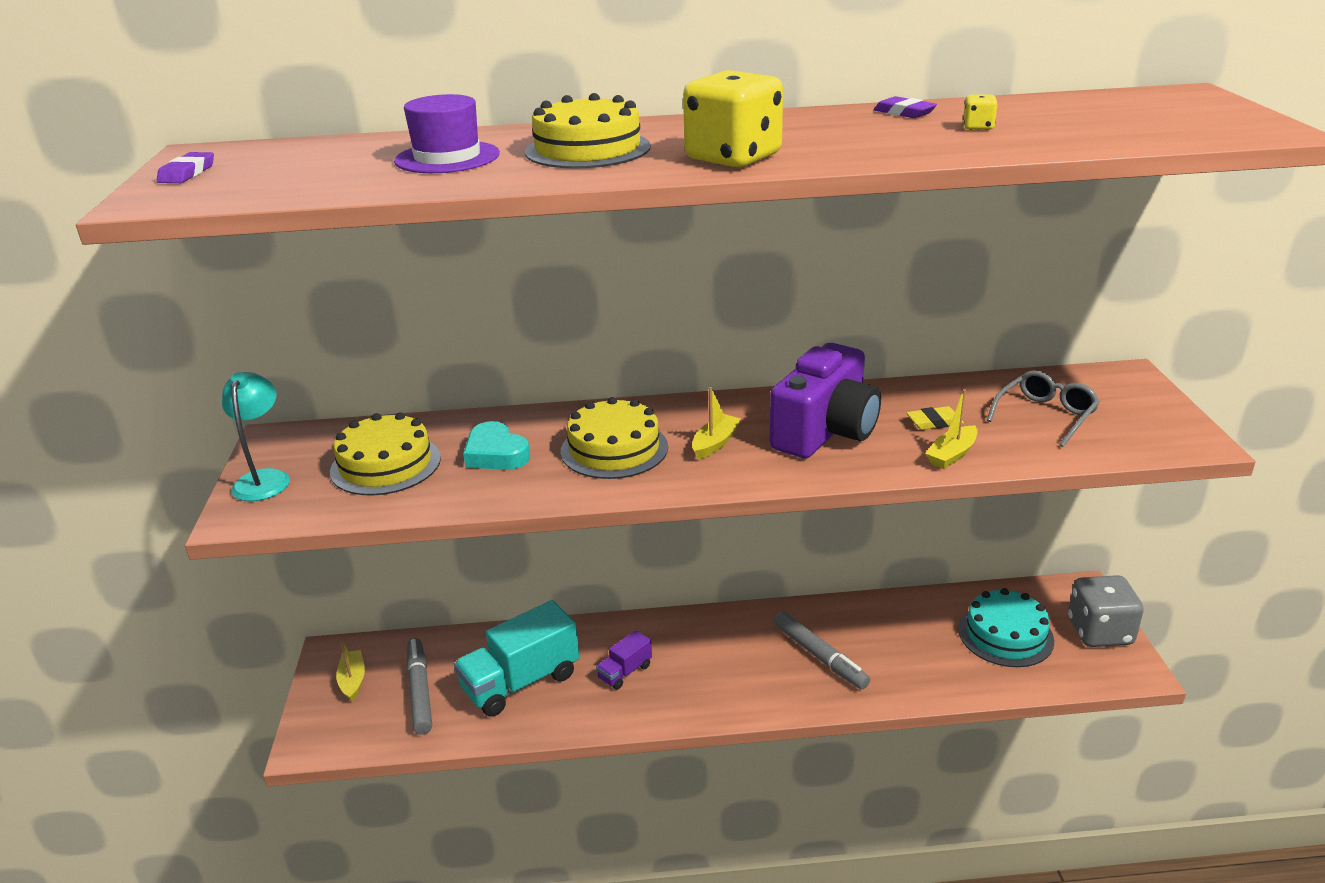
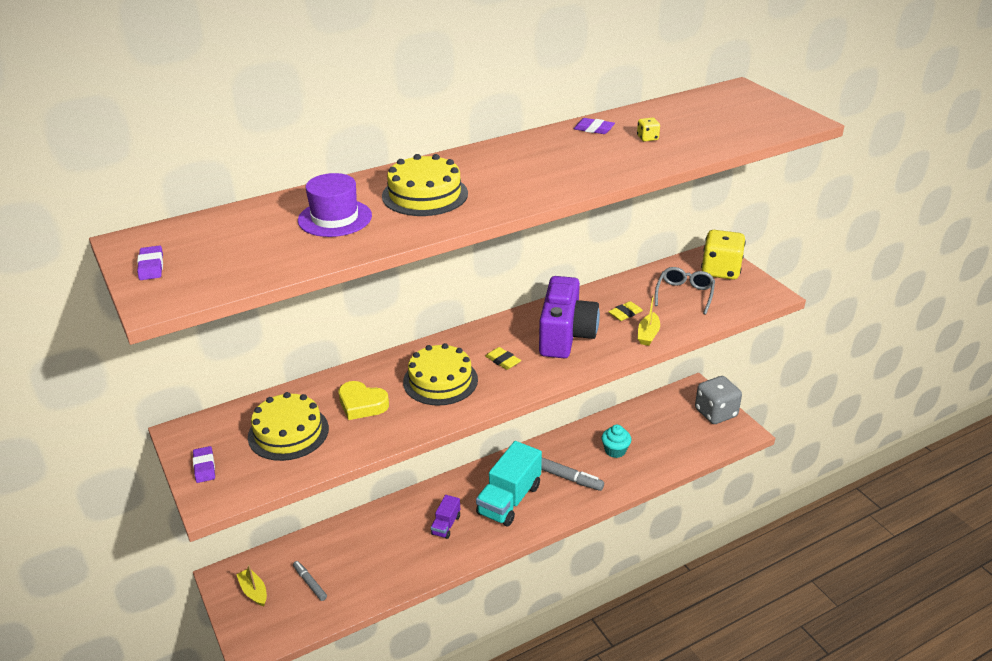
camera: 25 degrees left, 5 degrees up
turquoise lamp [222,372,290,501] -> purple eraser [193,446,215,483]
grey marker [407,638,432,735] -> grey marker [293,561,327,601], size x0.61
turquoise truck [454,600,579,717] -> turquoise truck moved to [476,441,542,527]
turquoise heart [463,421,530,470] -> yellow heart [339,381,389,420]
yellow dice [683,70,783,168] -> yellow dice moved to [701,230,746,280]
yellow boat [692,387,741,460] -> yellow eraser [485,347,521,370]
turquoise cake [958,588,1054,667] -> none
none -> turquoise cupcake [602,425,631,458]

